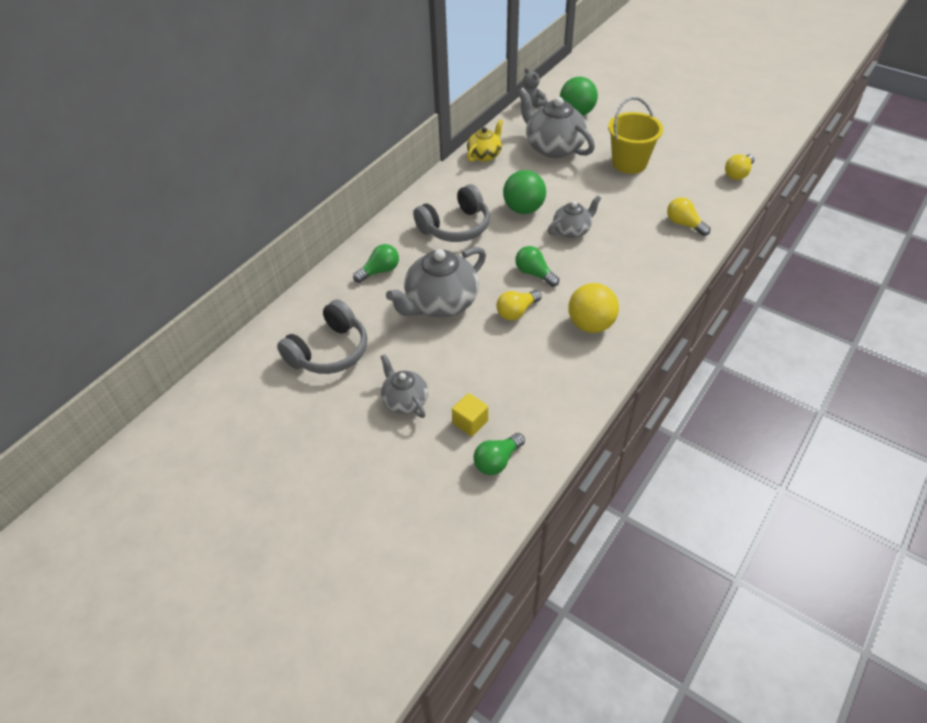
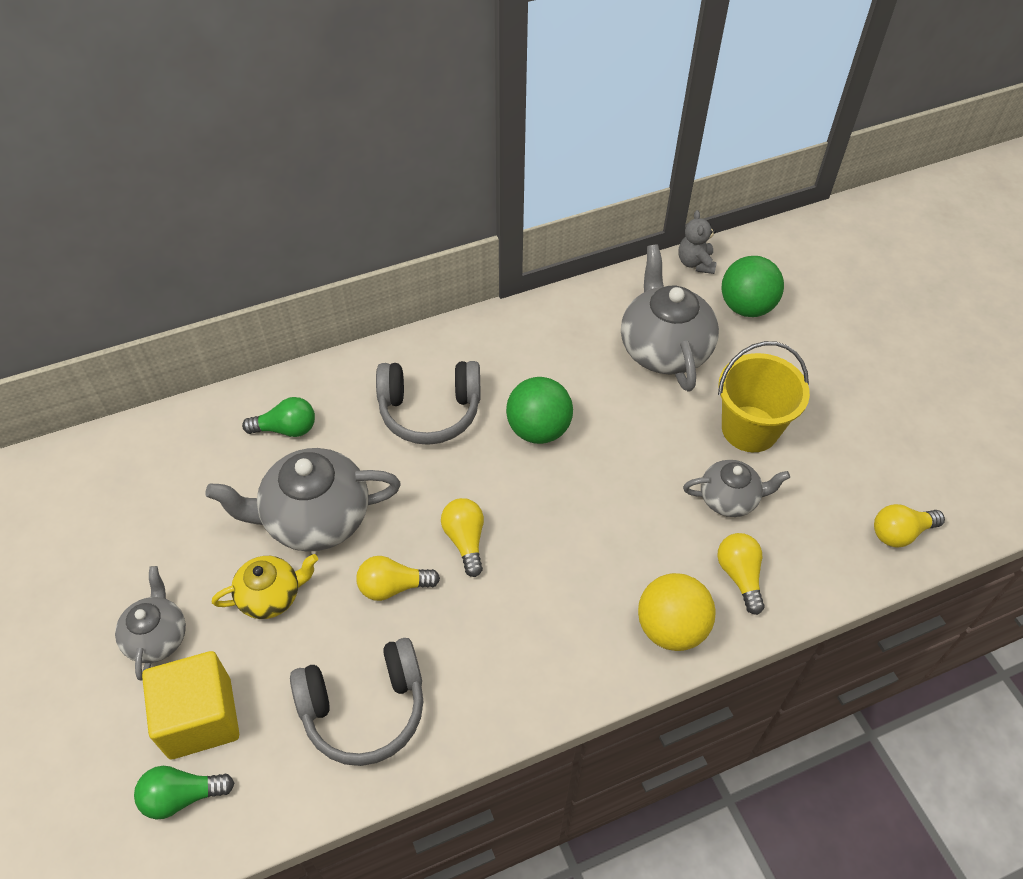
camera: 30 degrees right, 5 degrees up
grey headphones [277,299,367,374] -> grey headphones moved to [290,638,423,766]
yellow cube [452,393,488,436] -> yellow cube [142,651,239,759], size x1.83
yellow teapot [467,120,503,162] -> yellow teapot moved to [212,554,318,619]
green light bulb [515,246,559,287] -> yellow light bulb [441,498,484,577]
grey teapot [547,196,601,238] -> grey teapot moved to [683,460,790,517]
yellow ball [568,283,619,333] -> yellow ball moved to [638,573,716,651]

